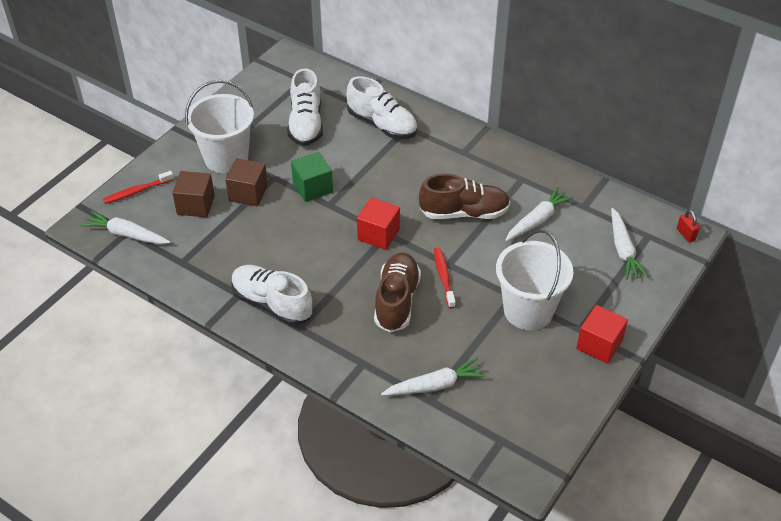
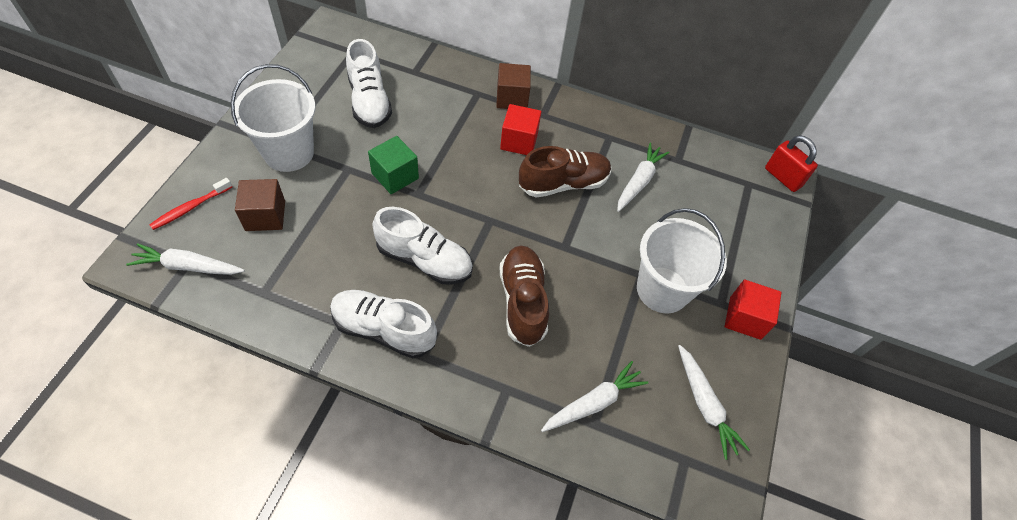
camera: 20 degrees left, 10 degrees up
brown cube [225,158,268,206] -> brown cube moved to [496,63,531,109]
white shoe [347,76,417,139] -> white shoe moved to [373,207,473,284]
red cube [357,197,400,250] -> red cube moved to [500,104,541,155]
red toothbrush [434,248,456,309] -> none
white carrot [611,208,648,279] -> white carrot moved to [678,345,750,460]
red padlock [677,210,700,243] -> red padlock [765,135,818,192], size x1.74

